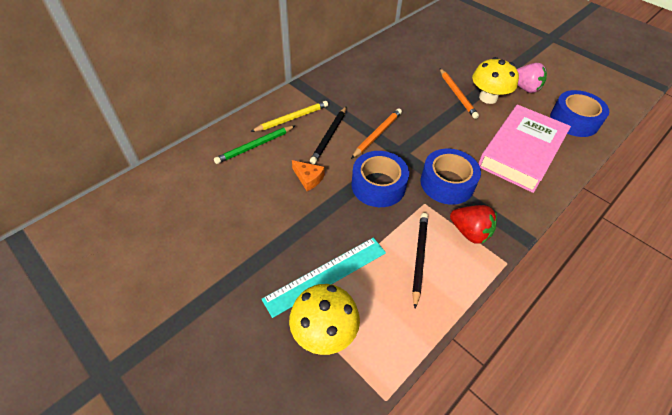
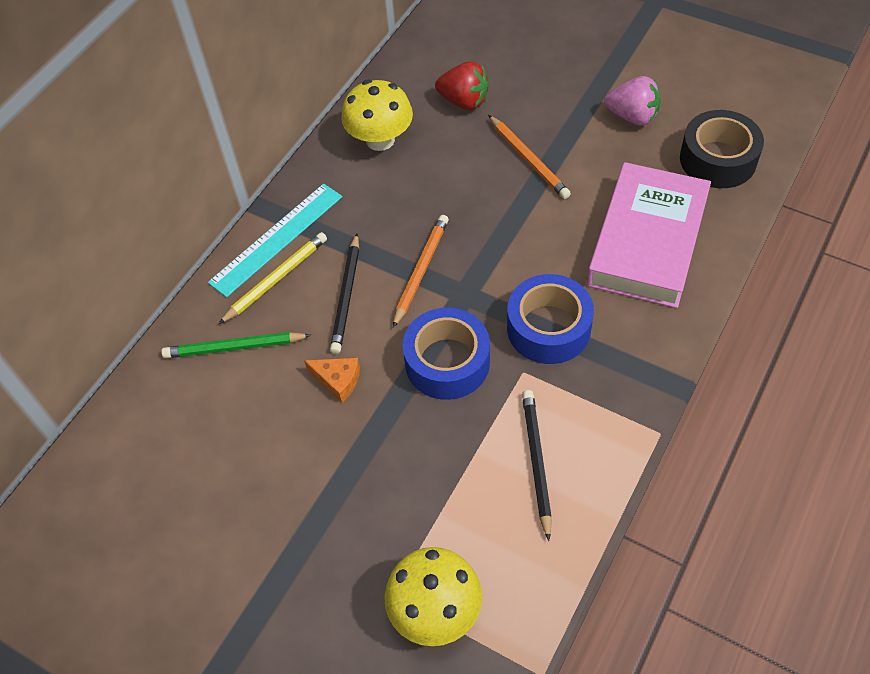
camera: 10 degrees left, 5 degrees up
green pencil [214,126,295,164] -> green pencil turned 45 degrees clockwise [161,332,311,358]
turquoise ruler [262,238,386,318] -> turquoise ruler moved to [208,184,342,297]
red strawberry [450,205,497,244] -> red strawberry moved to [435,61,489,110]
yellow mushroom [472,57,519,104] -> yellow mushroom moved to [341,80,413,151]
blue tape [550,90,609,137] -> black tape [680,110,764,188]

